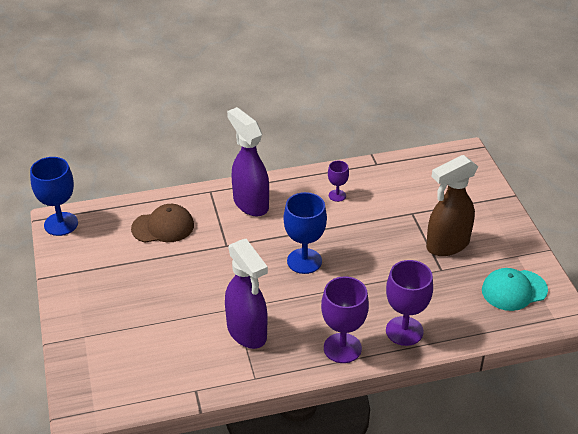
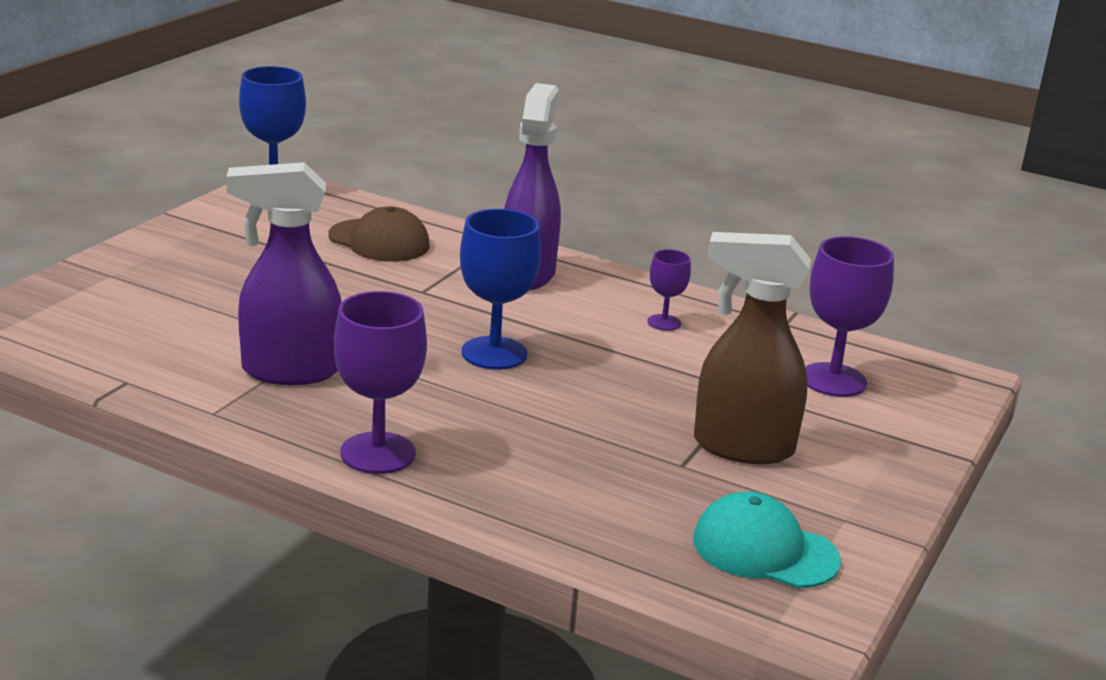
camera: 40 degrees right, 15 degrees down
purple spray bottle [225,239,268,349] -> purple spray bottle turned 75 degrees clockwise [226,162,342,385]
purple goblet [386,260,433,346] -> purple goblet moved to [805,236,894,397]

